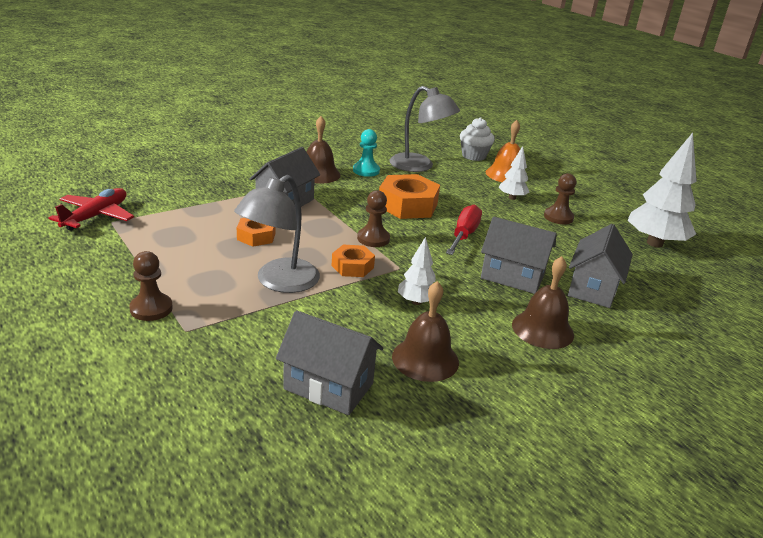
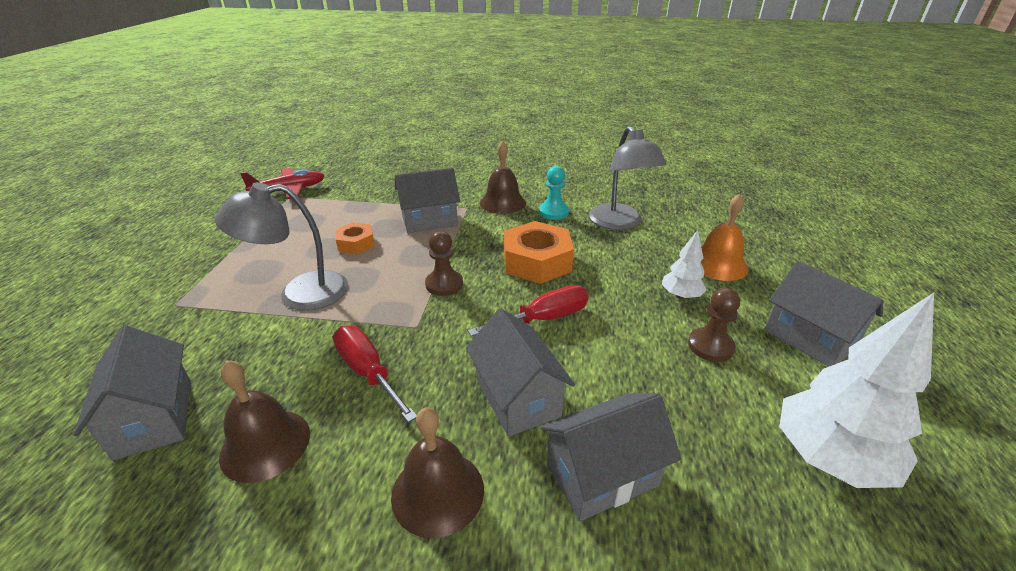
camera: 45 degrees right, 5 degrees up
brown pawn [129,251,173,321] -> none
orange nut [332,245,375,277] -> none
white tree [398,237,436,305] -> red screwdriver [333,326,417,423]
white cupcake [460,117,495,161] -> none
none -> grey house [764,261,884,367]

